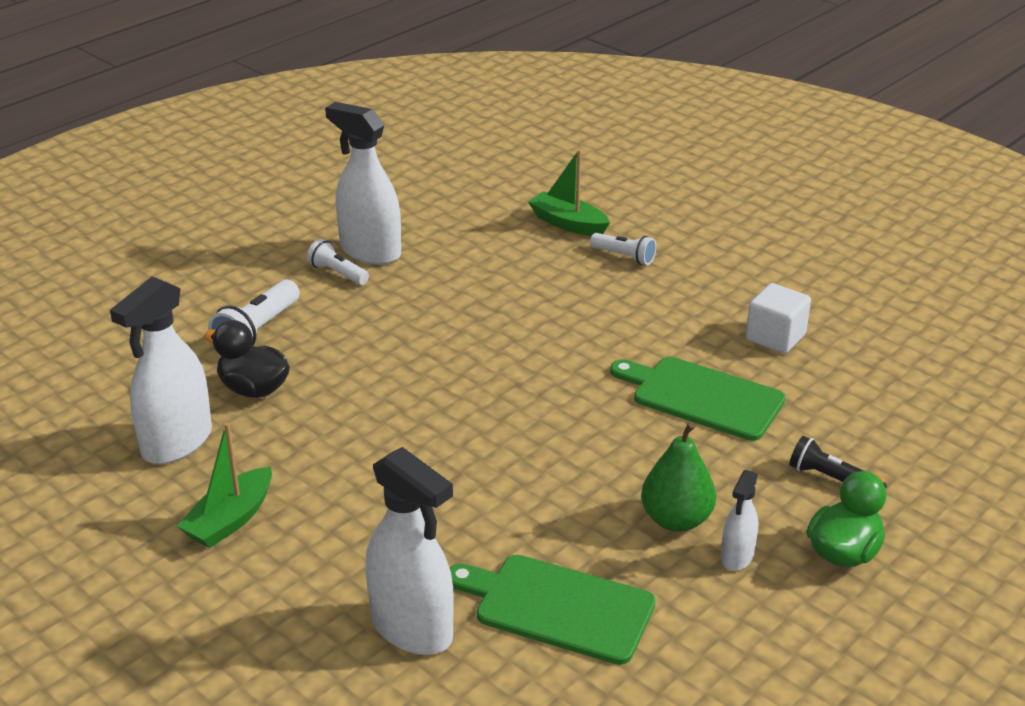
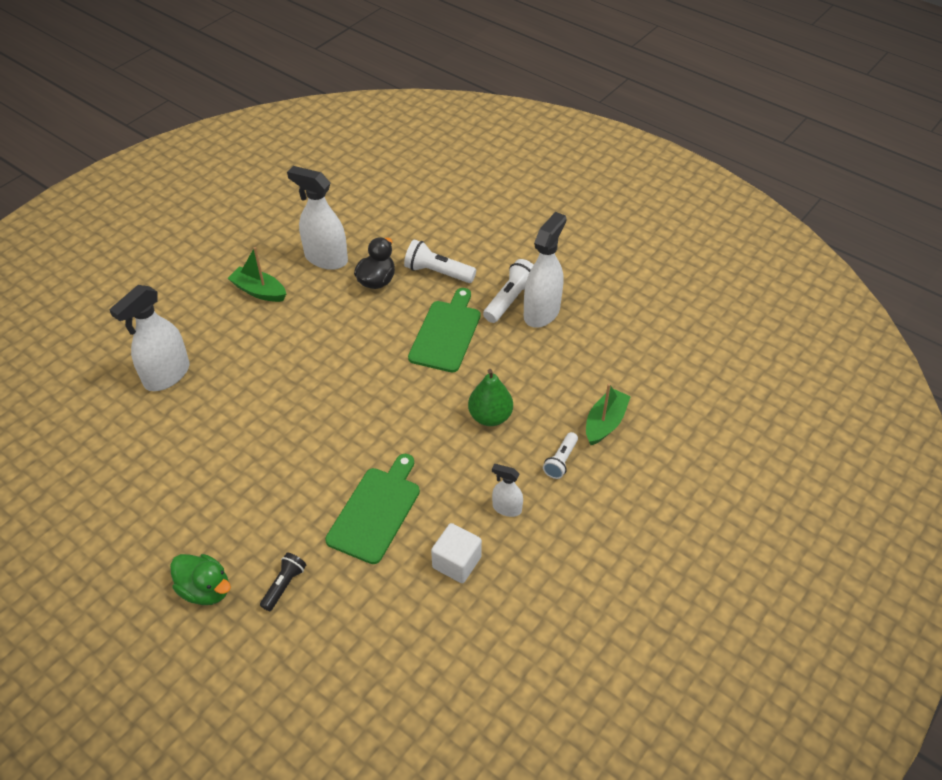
camera: 85 degrees right, 15 degrees up
white flashlight [307,239,369,285] -> white flashlight [483,259,533,323], size x1.56
green cutting board [450,555,656,665] -> green cutting board moved to [408,288,481,372]
green pear [641,422,716,532] -> green pear moved to [468,369,513,426]
white spray bottle [721,470,758,571] -> white spray bottle moved to [492,464,523,517]

